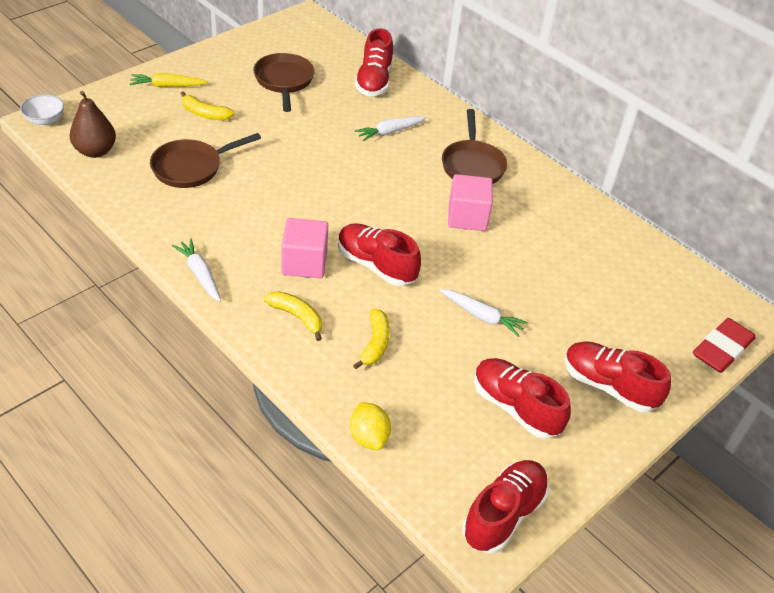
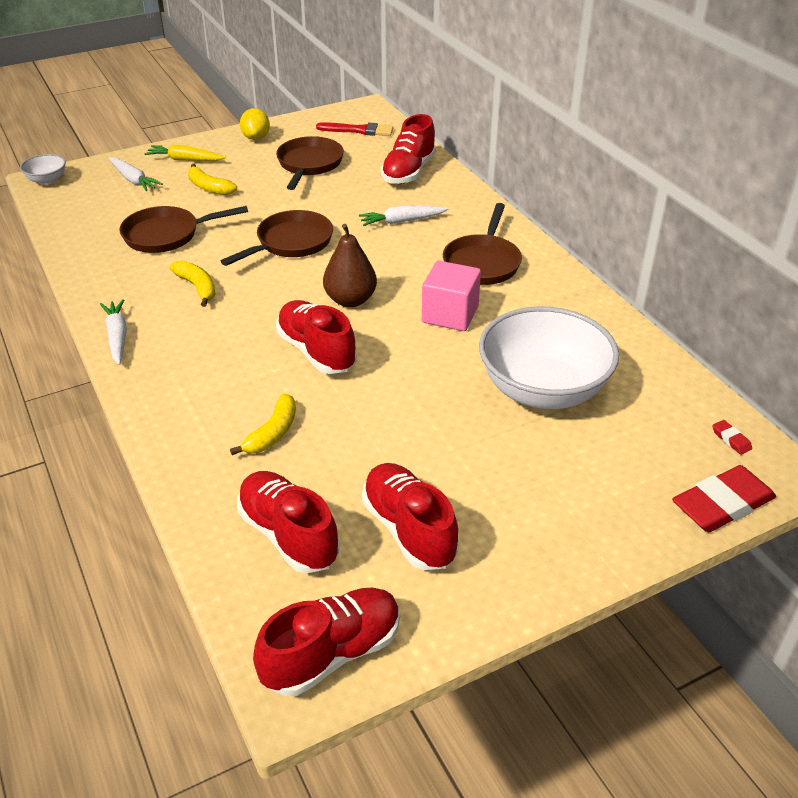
camera: 20 degrees right, 5 degrees down
brown pear [70,91,116,158] -> brown pear moved to [323,224,377,307]
yellow banana [264,291,322,341] -> yellow banana moved to [170,261,216,307]
pink cube [281,218,328,278] -> none
yellow lemon [350,402,391,450] -> yellow lemon moved to [240,108,270,140]
white carrot [439,289,528,337] -> white carrot moved to [108,157,163,191]
red shoe [565,341,671,412] -> red shoe moved to [237,471,339,573]
none -> brown pan [221,210,333,266]
none -> red brush [316,122,394,136]
none -> white bowl [479,306,619,409]
none -> red eraser [712,420,752,455]

